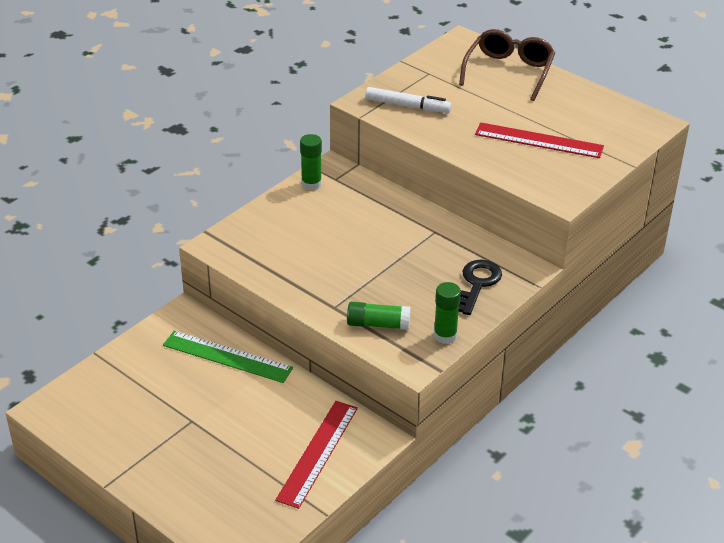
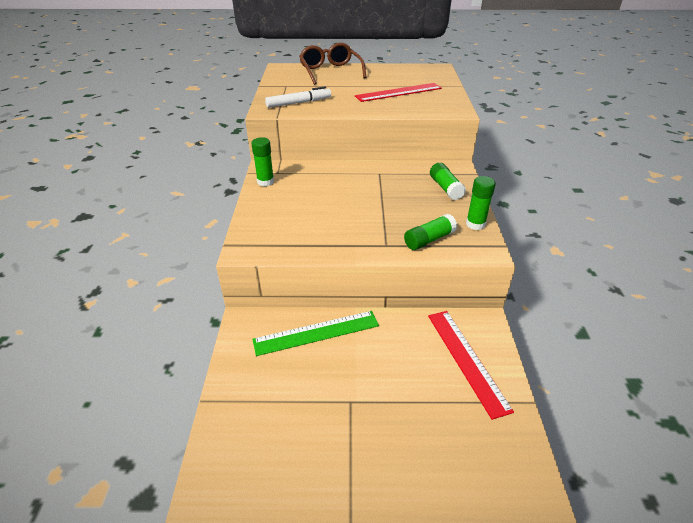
camera: 40 degrees left, 0 degrees up
black key [458,260,502,315] -> green glue stick [430,163,466,200]

